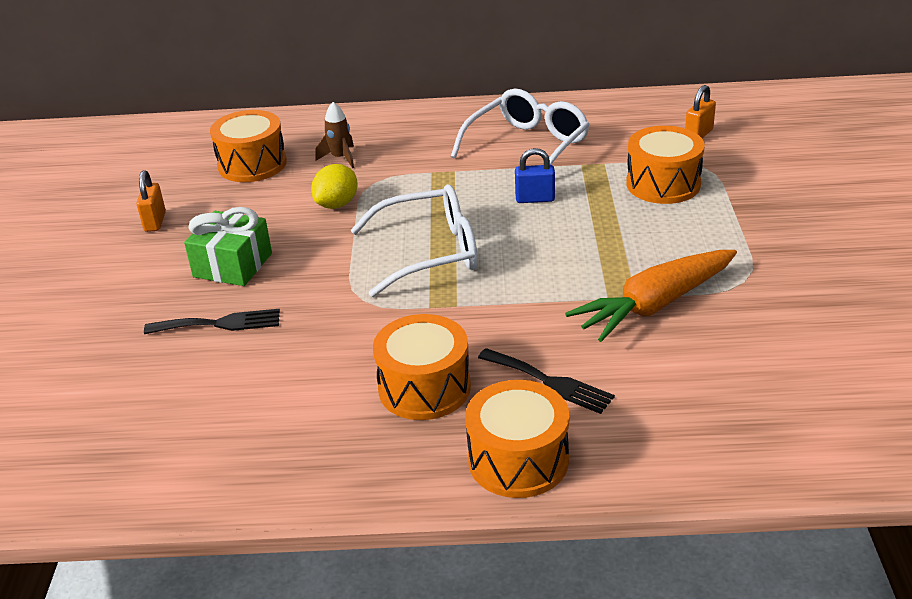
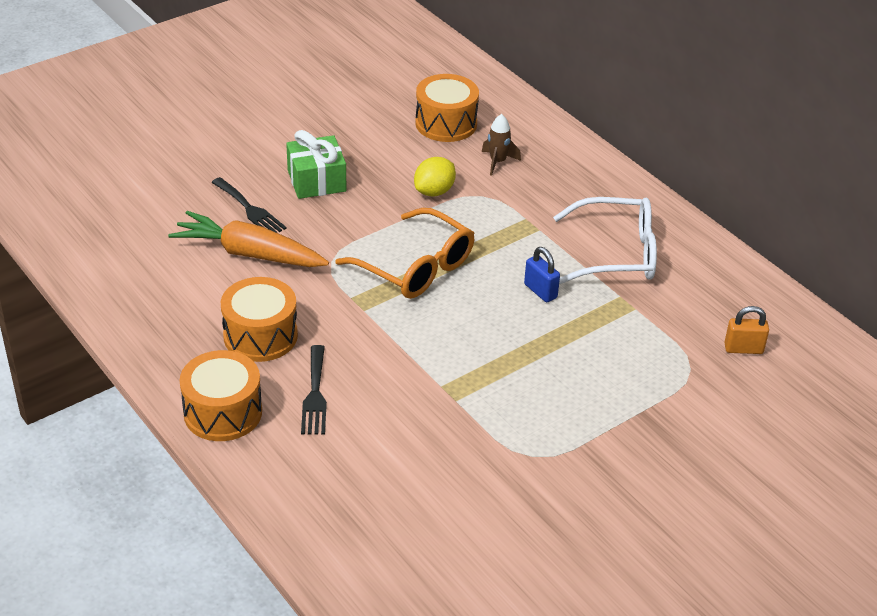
camera: 50 degrees right, 5 degrees up
orange padlock [137,170,166,232] -> none
yellow lemon [311,164,358,209] -> yellow lemon turned 45 degrees counterclockwise [414,157,456,196]
white glasses [350,184,478,297] -> orange glasses [335,208,474,299]
orange carrot [565,250,737,342] -> orange carrot moved to [168,211,329,267]
orange drum [626,126,705,204] -> none

